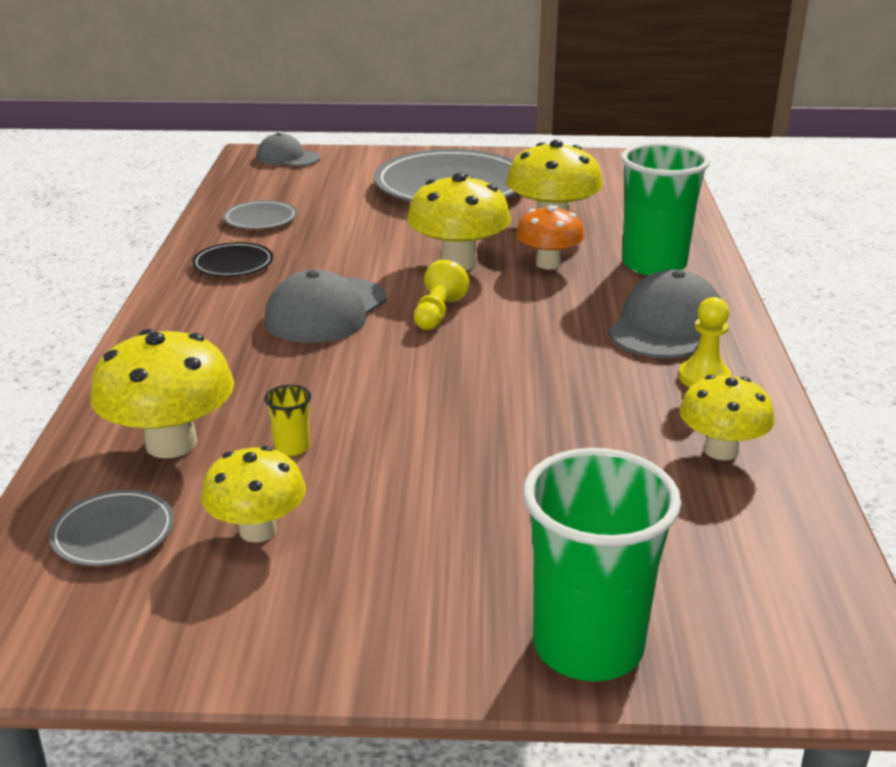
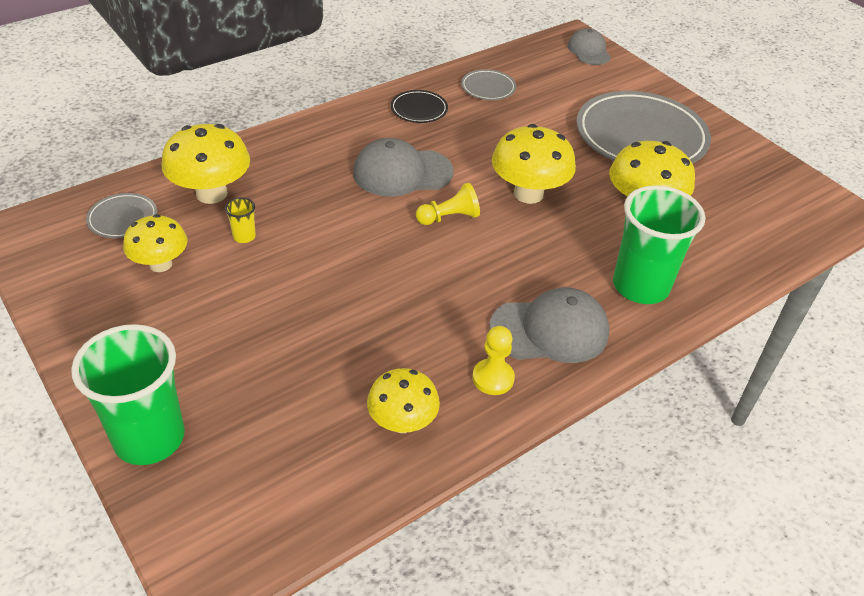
camera: 50 degrees right, 15 degrees up
orange mushroom [516,205,584,270] -> none

